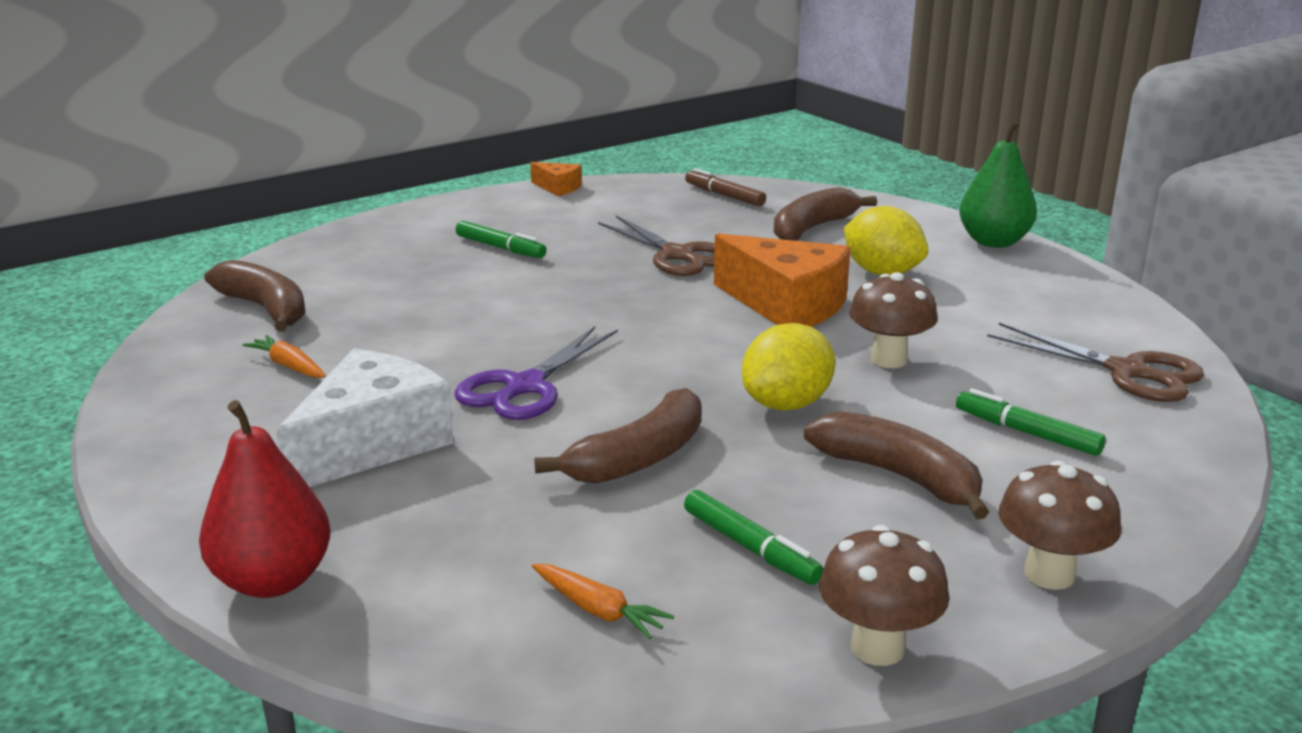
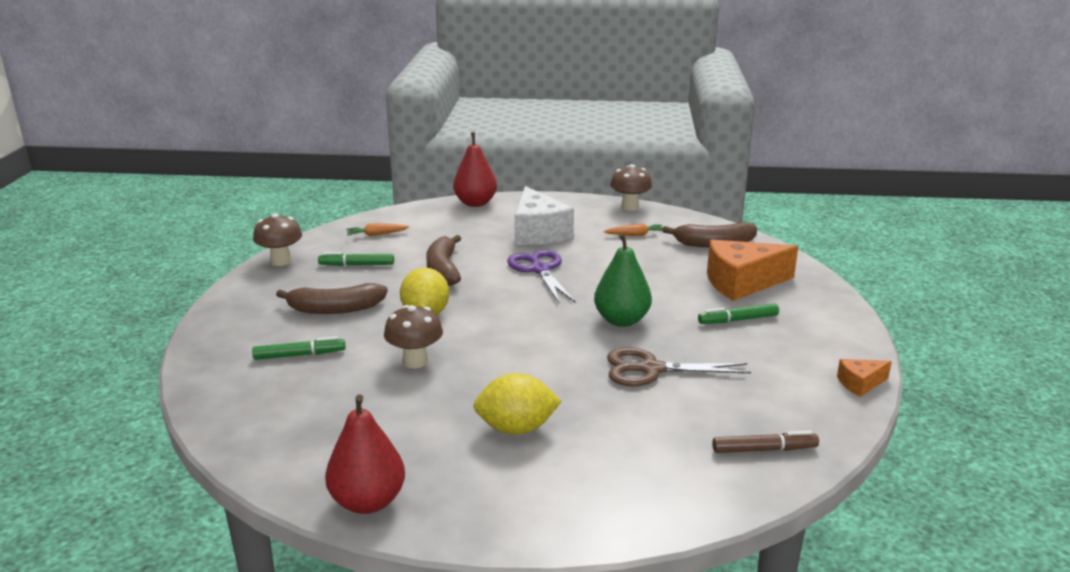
camera: 130 degrees right, 0 degrees up
orange cheese [714,233,851,327] -> orange cheese moved to [707,240,798,301]
brown banana [774,187,877,241] -> none
green pear [959,121,1037,248] -> green pear moved to [594,233,652,327]
brown scissors [987,323,1204,402] -> none
brown mushroom [998,461,1121,590] -> brown mushroom moved to [610,164,652,211]
none -> red pear [325,395,405,514]

